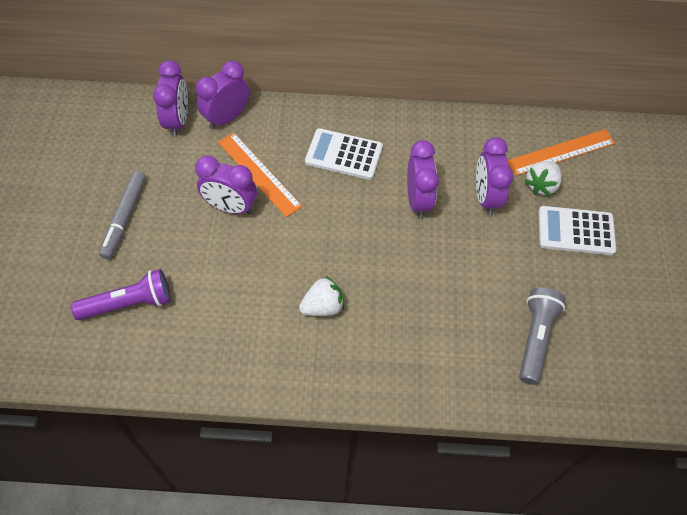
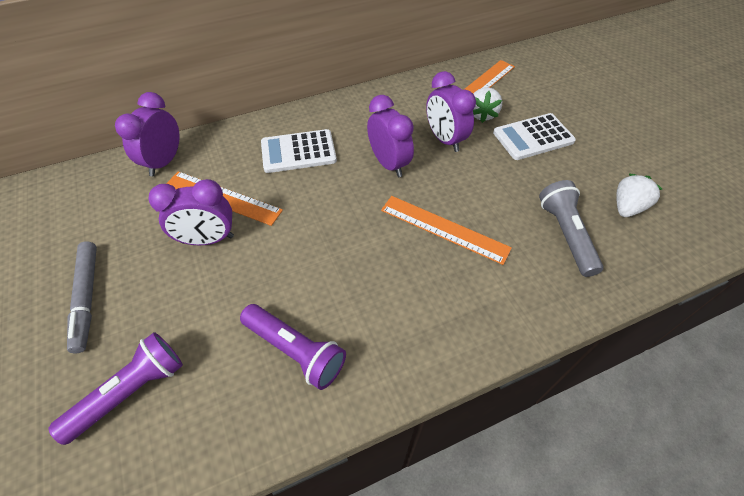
camera: 25 degrees left, 5 degrees down
purple clock [153,60,188,137] -> none
white strawberry [299,276,344,316] -> white strawberry moved to [616,173,662,217]
none -> purple flashlight [240,304,346,390]
none -> orange ruler [381,196,512,265]

